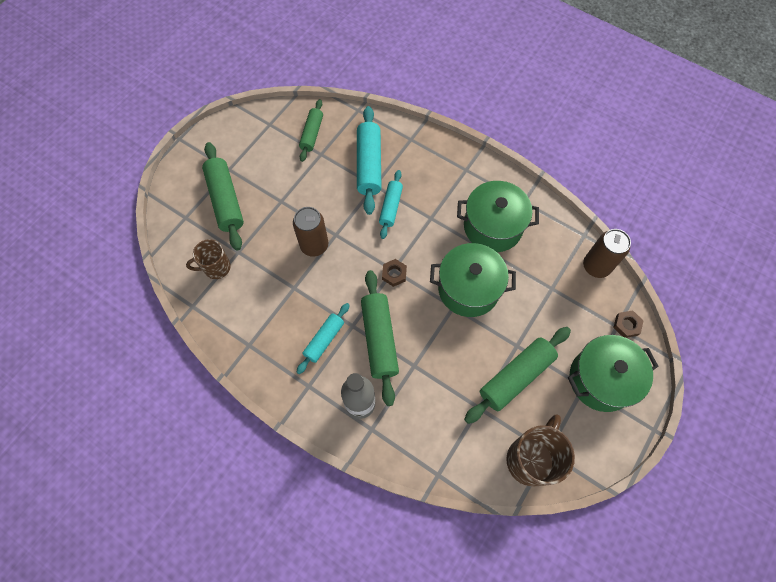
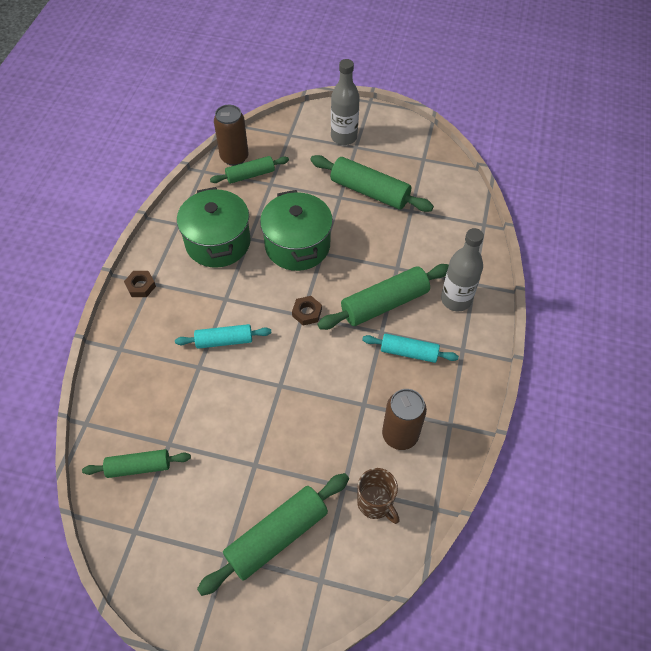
camera: 110 degrees left, 10 degrees down
brown can [293,207,328,257] -> brown can moved to [382,389,427,450]
turquoise rolling pin [357,106,382,215] -> none
brown mug [506,415,575,487] -> none
green pot [568,335,659,412] -> grey bottle [331,59,360,145]
brown nut [613,310,643,338] -> brown nut moved to [124,271,156,297]
none -> green rolling pin [210,156,289,184]

